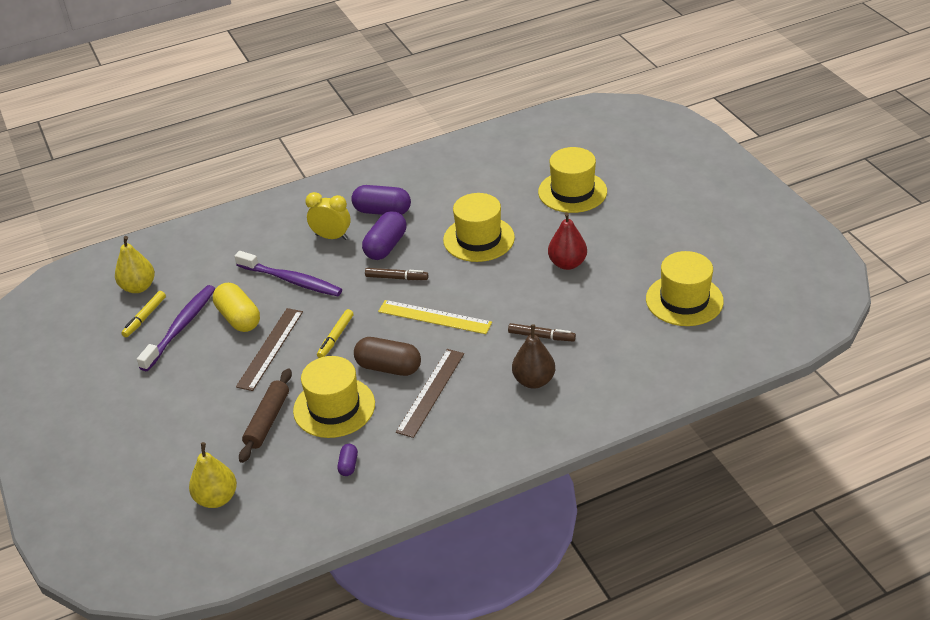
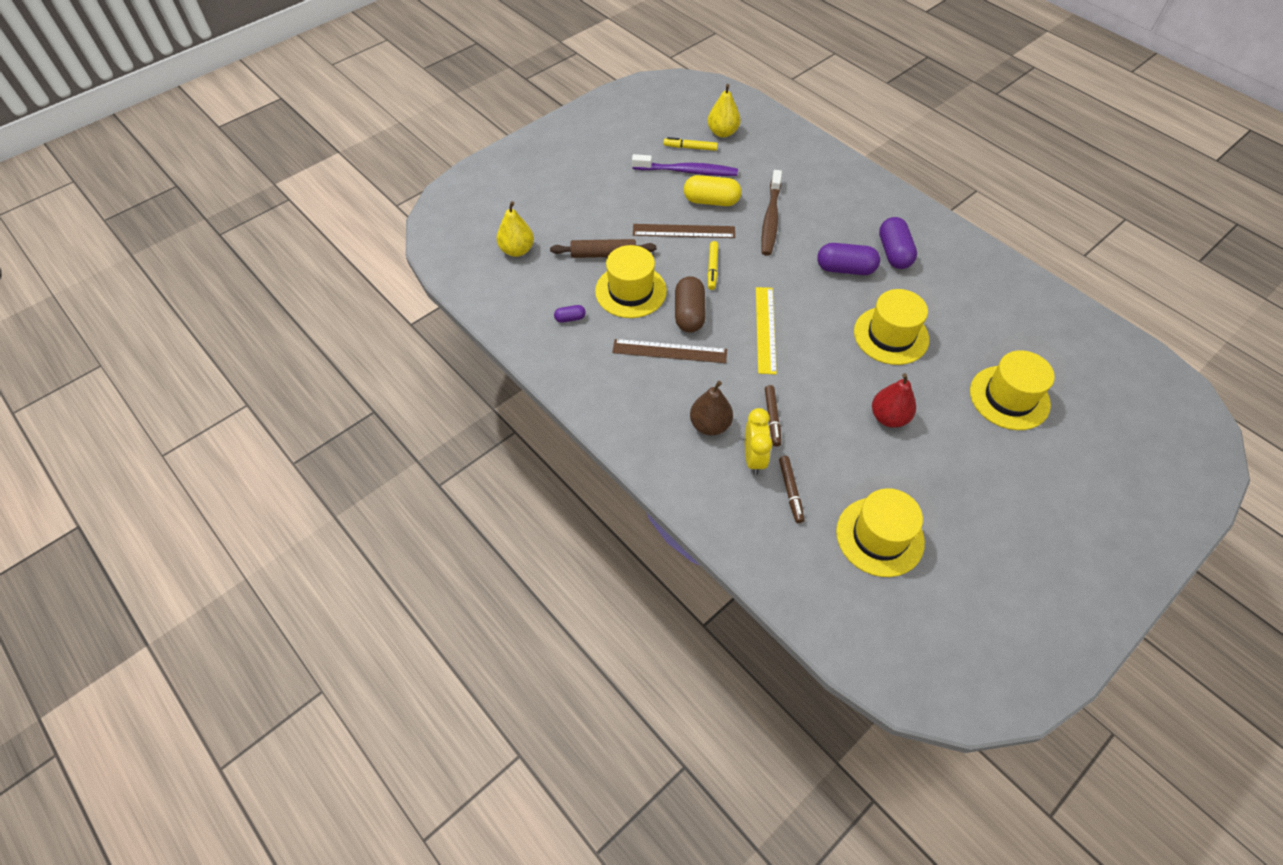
camera: 70 degrees right, 15 degrees up
yellow capsule [213,283,260,332] -> yellow capsule turned 60 degrees clockwise [684,175,741,206]
purple toothbrush [235,251,342,296] -> brown toothbrush [761,170,782,256]
yellow clock [305,192,351,240] -> yellow clock moved to [745,408,772,475]
yellow marker [317,309,354,358] -> yellow marker turned 90 degrees counterclockwise [707,241,718,290]
brown marker [365,268,428,280] -> brown marker moved to [779,456,804,523]

